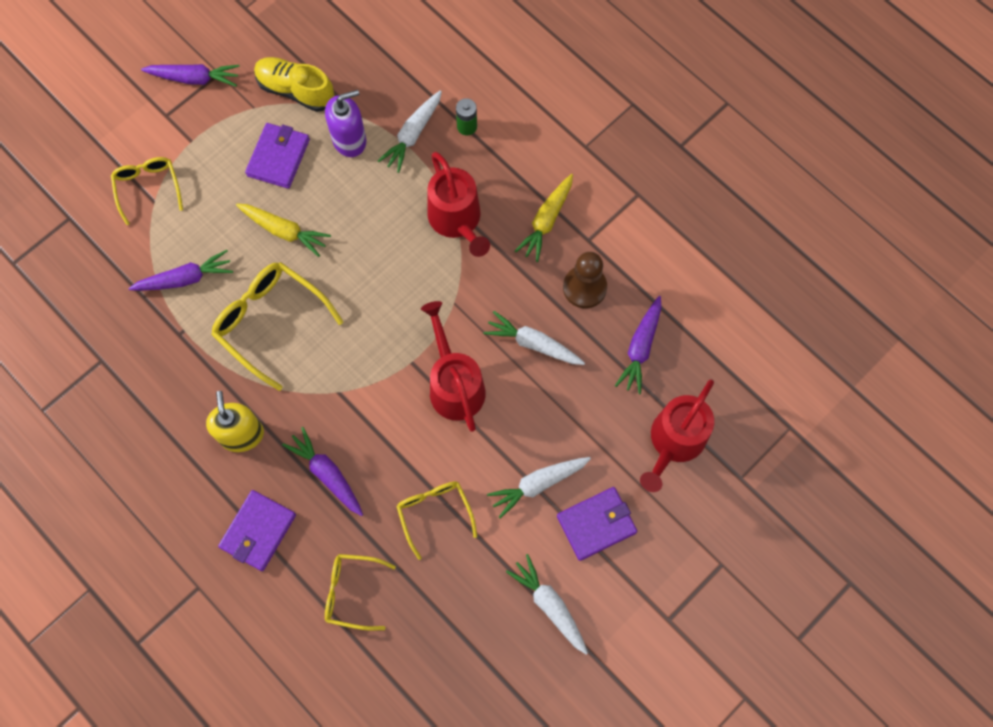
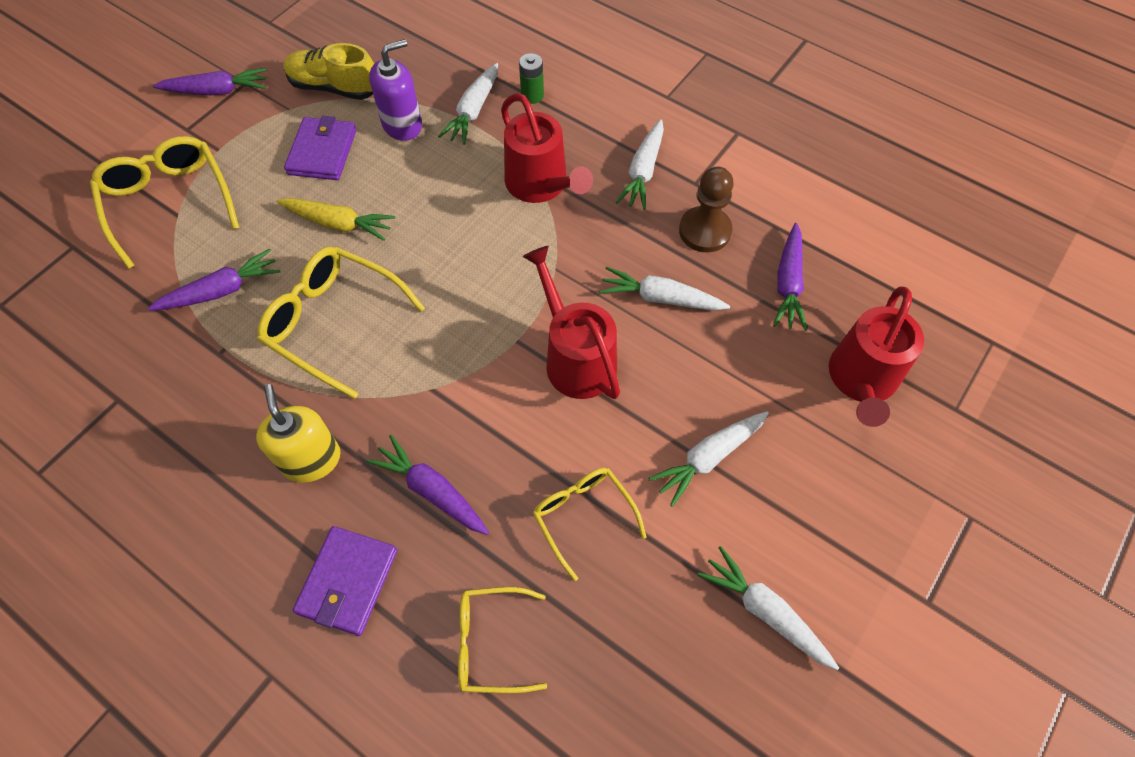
camera: 10 degrees left, 10 degrees down
yellow glasses [111,157,183,225] -> yellow glasses [90,136,239,269], size x1.58
yellow carrot [515,174,573,262] -> white carrot [616,119,664,210]
purple wallet [557,487,637,561] -> none

